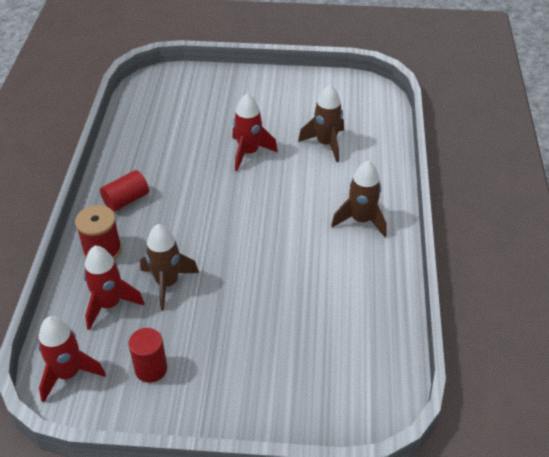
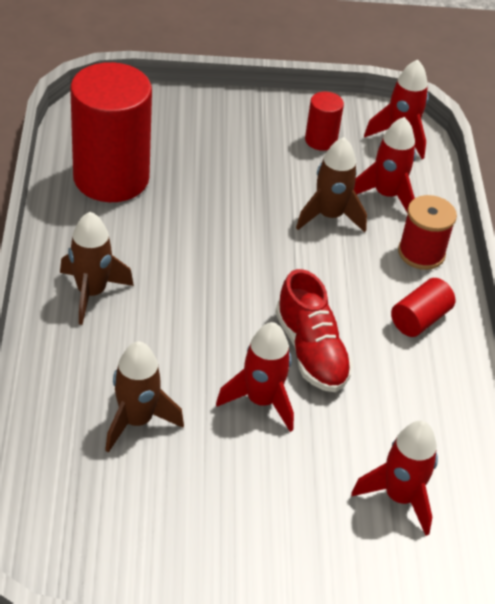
camera: 170 degrees right, 0 degrees up
none -> red cylinder [70,62,152,202]
none -> red shoe [275,269,353,392]
none -> red rocket [351,421,438,536]

